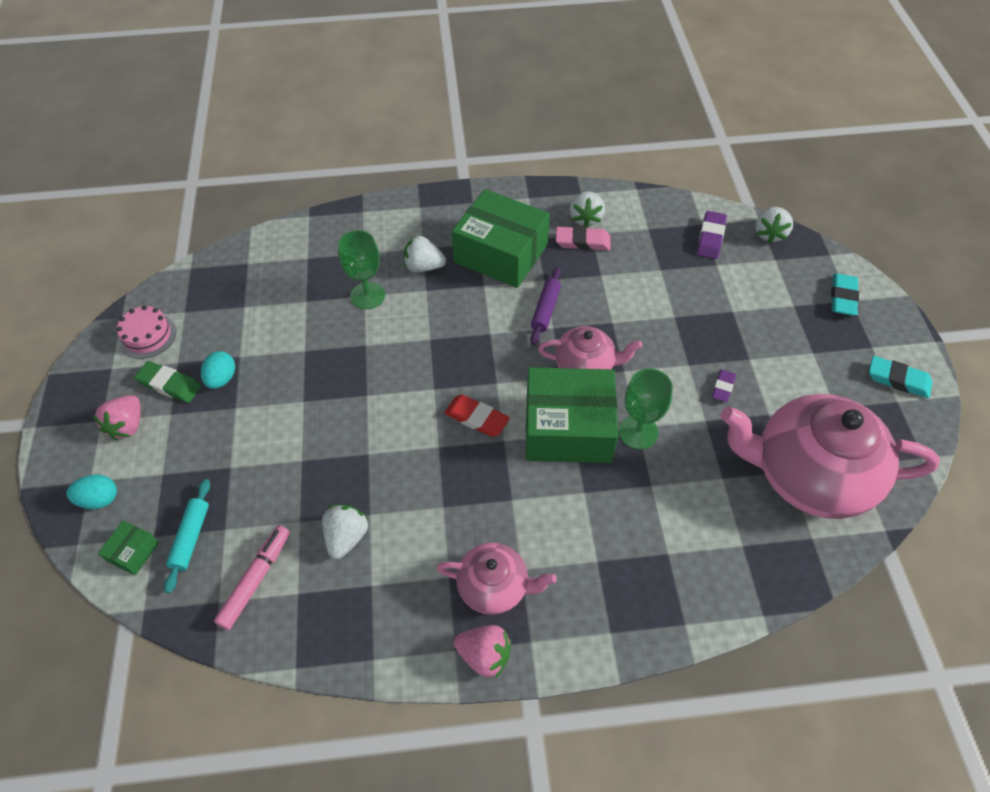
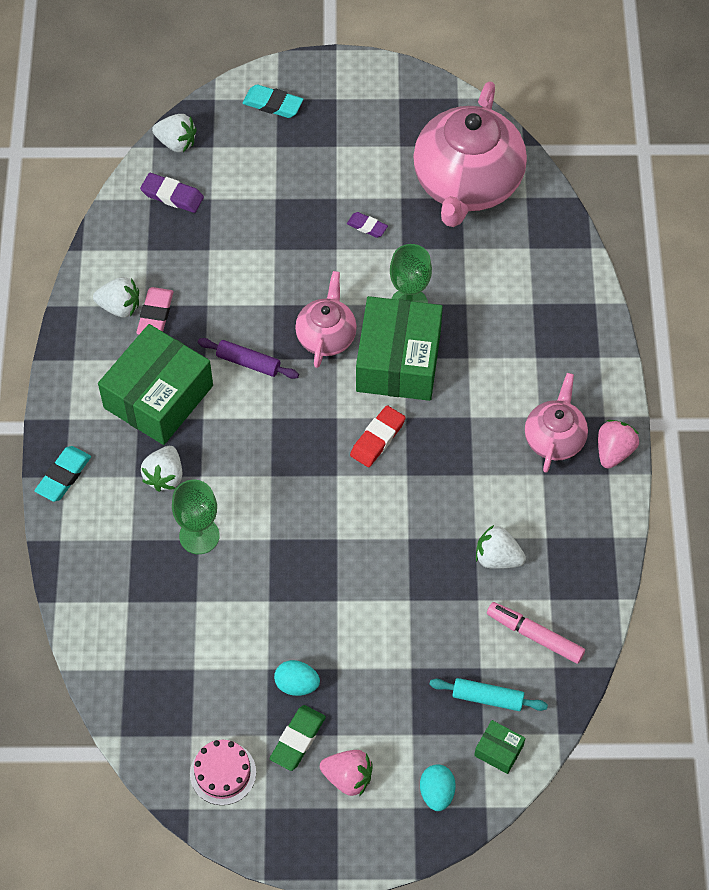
camera: 85 degrees left, 5 degrees up
turquoise eraser [869,356,932,398] -> turquoise eraser moved to [34,446,91,502]

